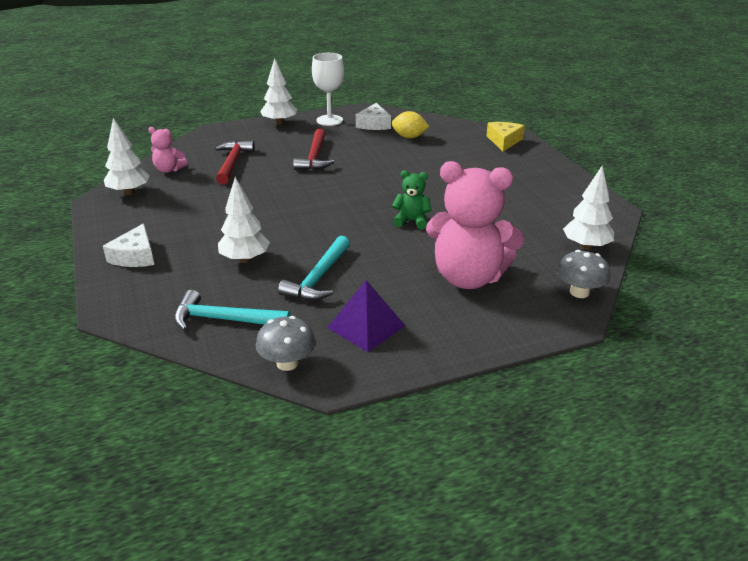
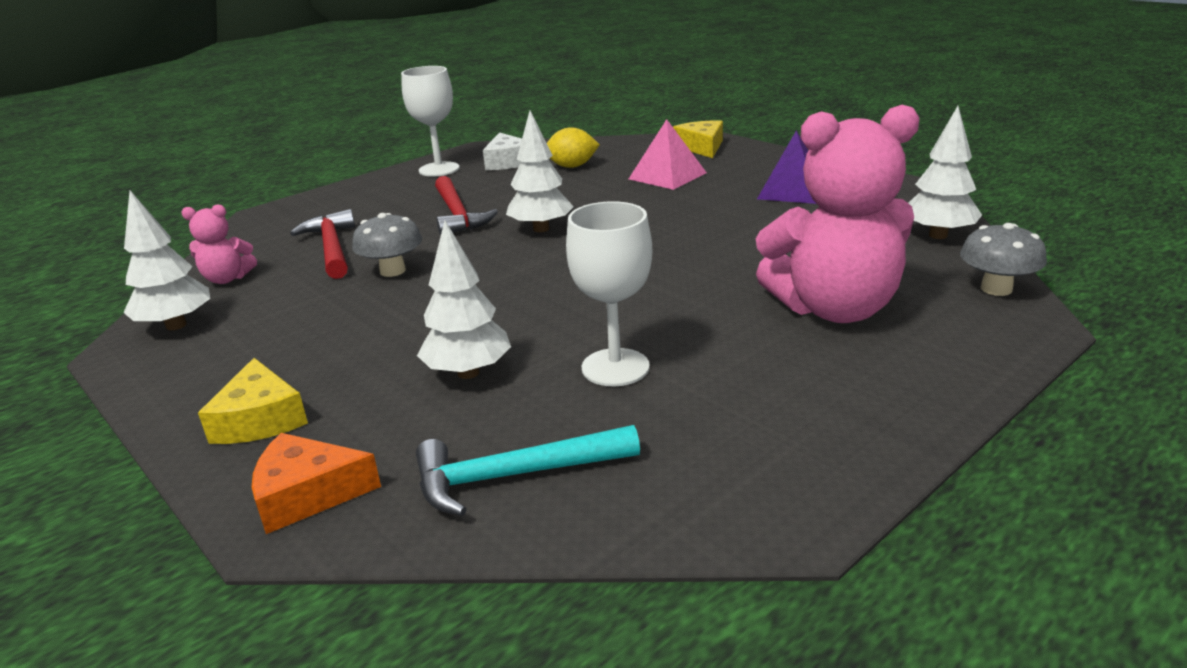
camera: 20 degrees left, 5 degrees down
white cheese [103,223,154,267] -> yellow cheese [198,358,308,444]
grey mushroom [256,316,316,371] -> grey mushroom moved to [352,213,422,277]
white tree [260,58,297,125] -> white tree moved to [506,110,574,232]
turquoise hammer [278,236,350,300] -> white goblet [566,201,652,386]
purple pyramid [327,280,405,352] -> purple pyramid moved to [757,131,816,204]
green teddy bear [392,170,432,230] -> none
none -> orange cheese [252,433,381,534]
none -> pink pyramid [629,119,707,190]

